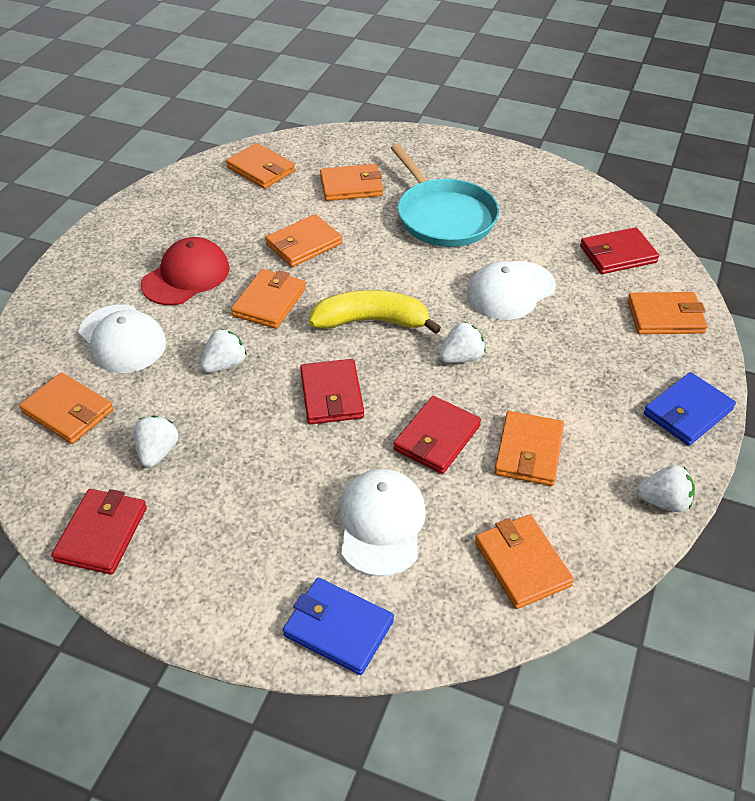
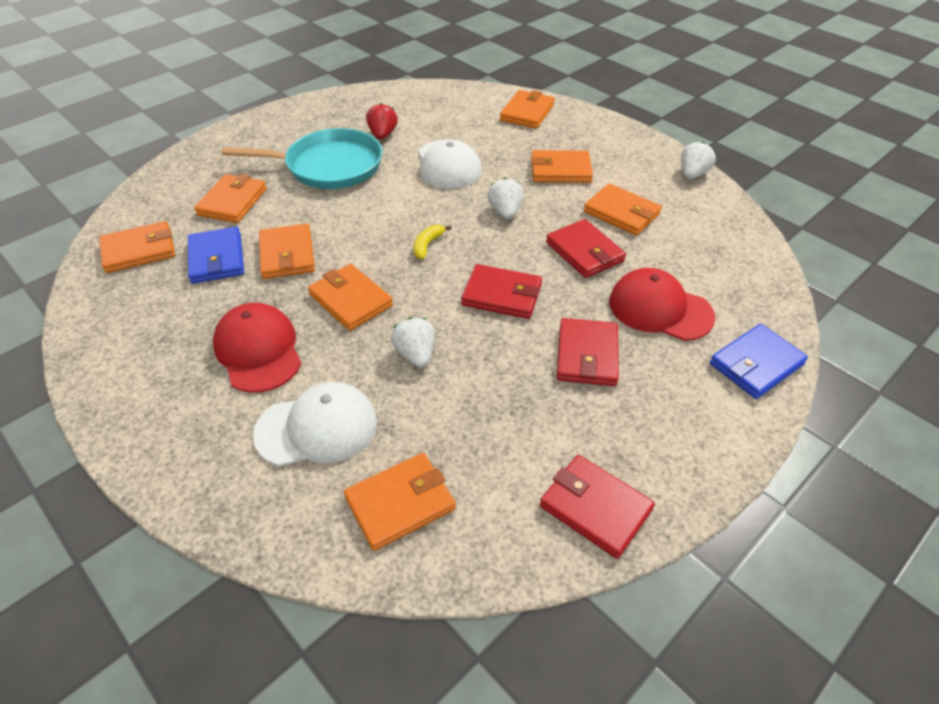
camera: 65 degrees left, 0 degrees up
white strawberry [133,416,178,468] -> none
yellow banana [309,290,441,334] -> yellow banana [413,225,452,259], size x0.46
white cap [339,469,426,577] -> red cap [609,268,715,341]
orange wallet [475,515,574,609] -> orange wallet moved to [531,150,593,183]
red wallet [580,227,659,274] -> red wallet moved to [557,318,619,386]
blue wallet [644,372,736,446] -> blue wallet moved to [188,227,244,284]
none -> red strawberry [366,103,398,140]

